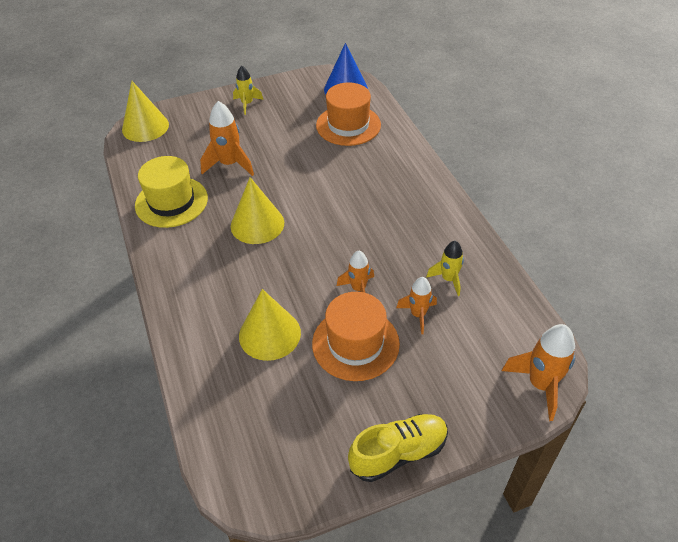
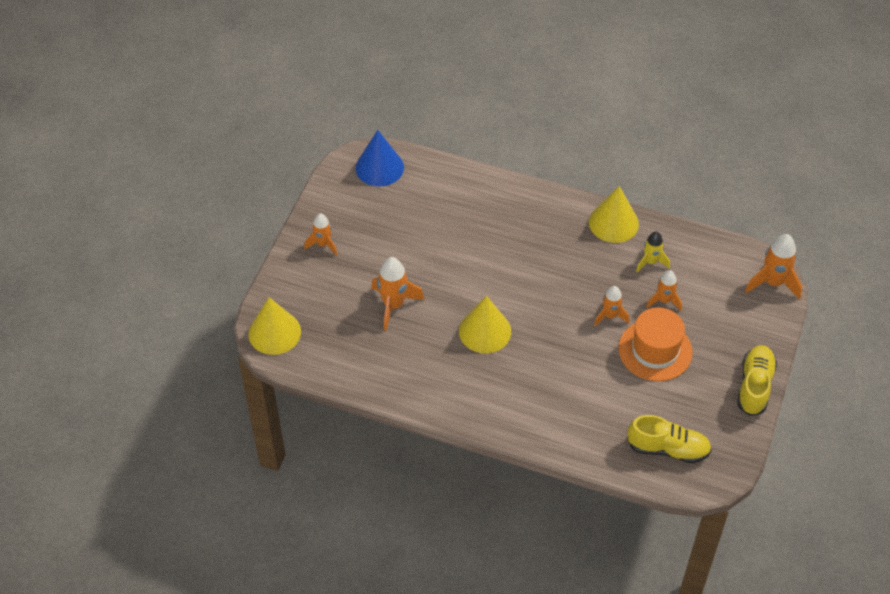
camera: 50 degrees left, 5 degrees up
yellow hat [135,156,208,228] -> none
yellow rocket [233,66,263,115] -> orange rocket [304,214,337,256]
yellow cone [239,289,301,361] -> yellow cone moved to [589,186,639,243]
orange hat [316,82,381,146] -> none
none -> yellow shoe [627,415,712,463]

